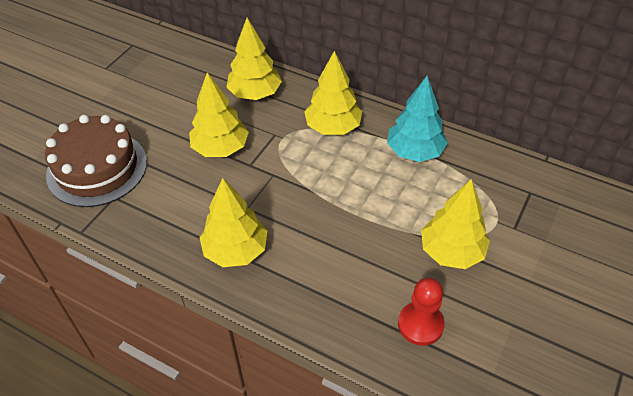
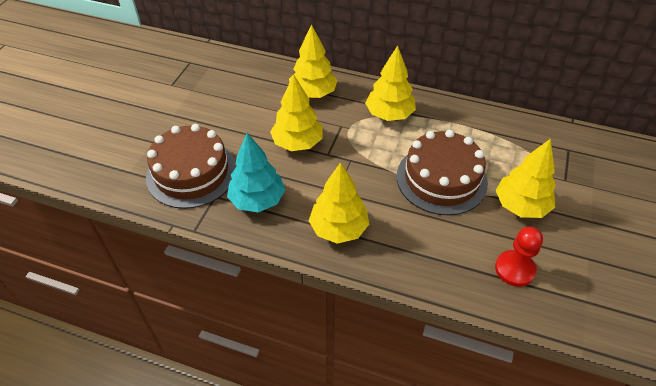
camera: 10 degrees left, 0 degrees up
turquoise tree [387,76,448,162] -> turquoise tree moved to [227,133,285,212]
none -> brown cake [397,130,488,215]

